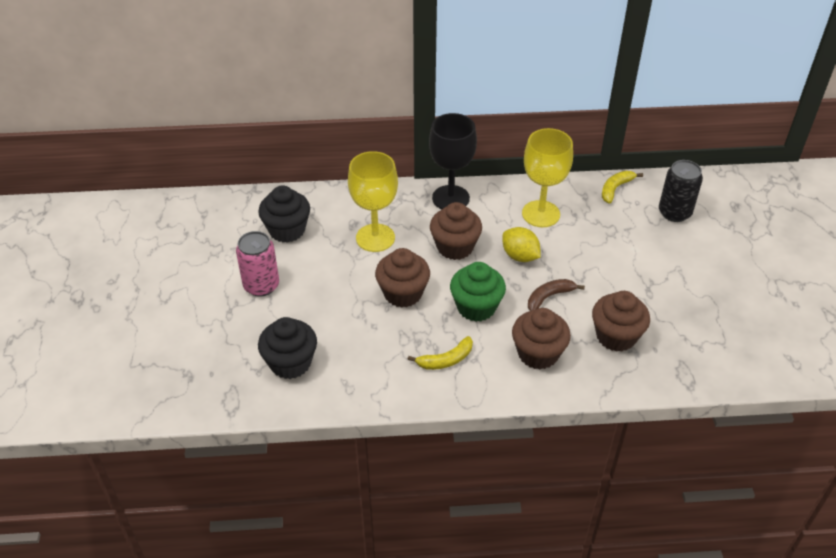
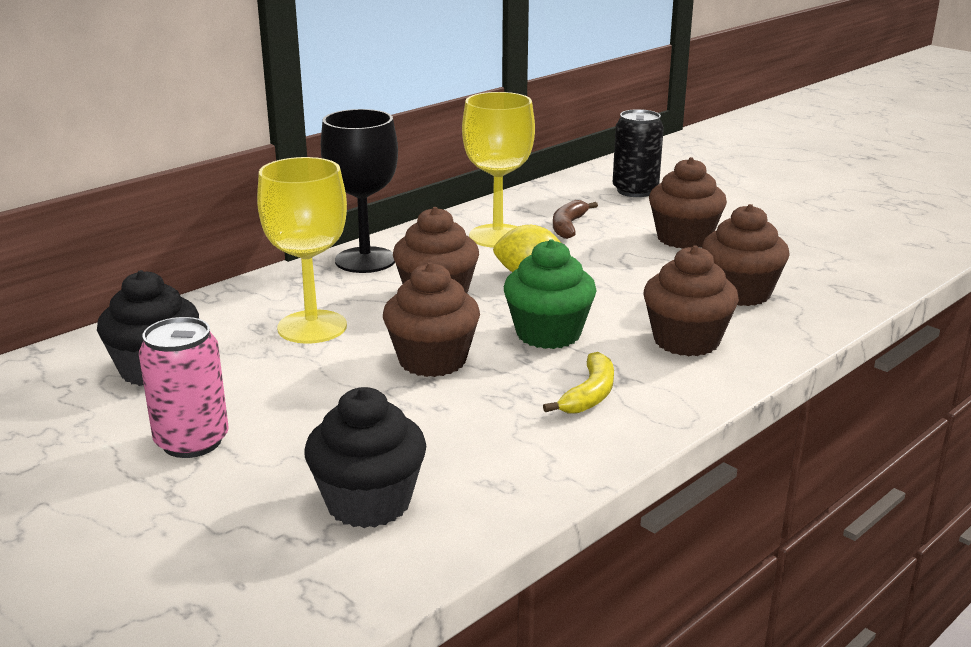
camera: 40 degrees left, 20 degrees down
brown banana [528,279,585,311] -> brown banana moved to [553,200,598,239]
yellow banana [602,171,643,204] -> none
none -> brown cupcake [649,157,727,249]

